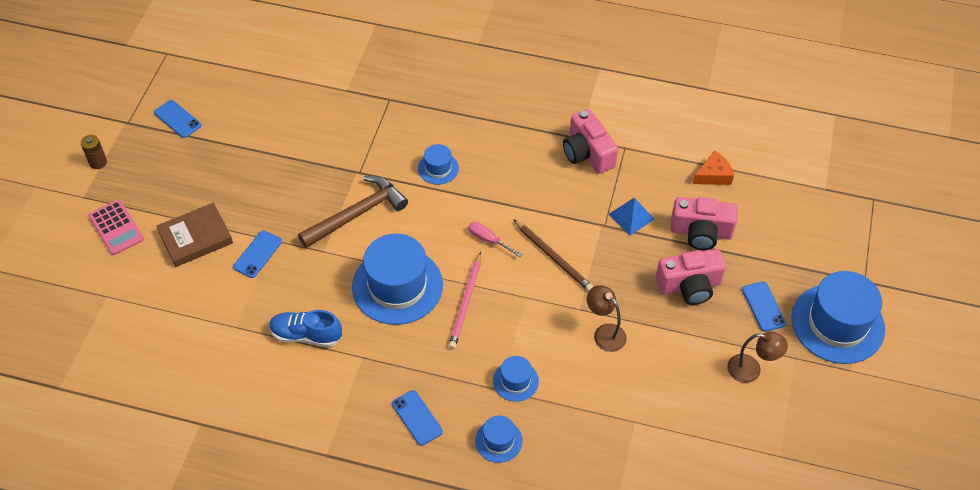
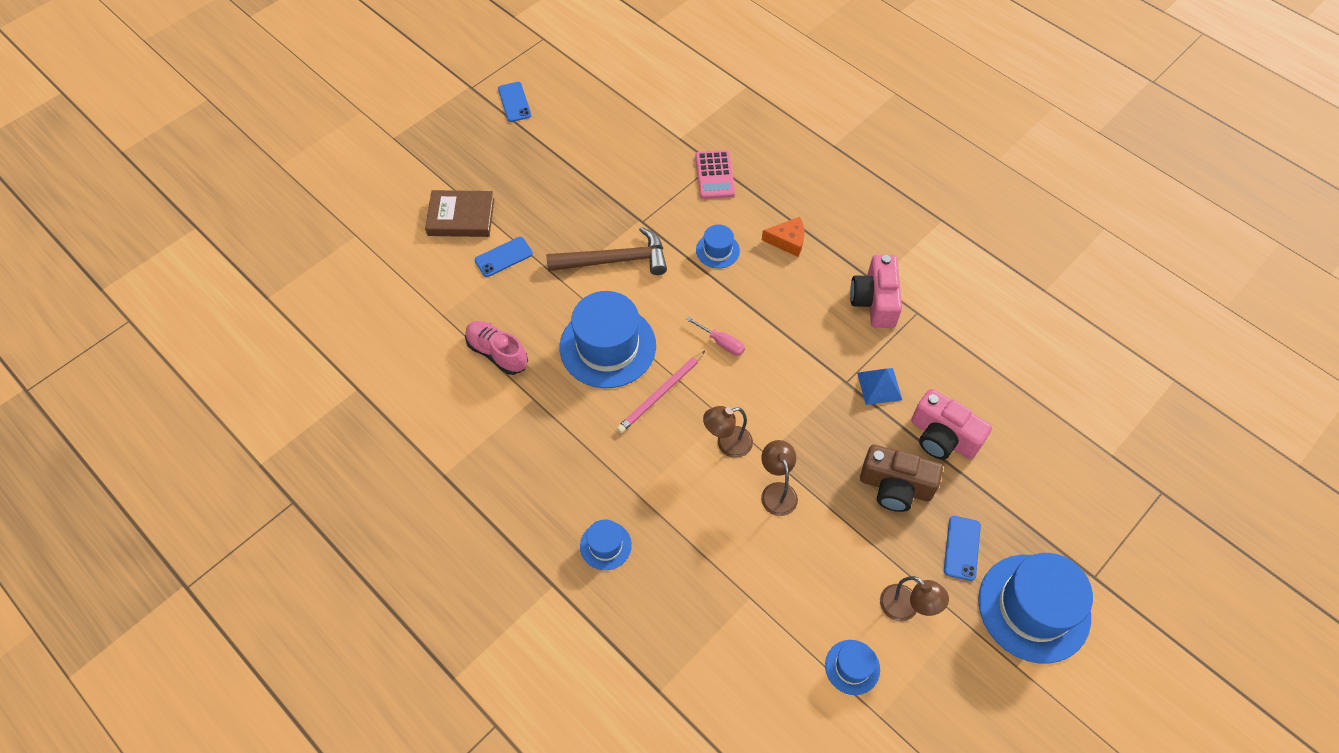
camera: 30 degrees right, 5 degrees up
brown battery [81,135,107,169] -> none
pink calculator [88,200,144,255] -> pink calculator moved to [695,150,735,199]
blue shoe [269,310,342,347] -> pink shoe [465,321,528,375]
blue phone [392,390,443,446] -> none
pink screwdriver [468,222,522,257] -> pink screwdriver turned 150 degrees clockwise [686,316,745,356]
blue hat [493,356,539,402] -> blue hat moved to [825,640,880,695]
brown pencil [513,219,593,291] -> none
pink camera [656,249,726,305] -> brown camera [860,445,943,512]
orange cheese [693,150,734,185] -> orange cheese moved to [762,217,804,257]
none -> brown lamp [703,406,753,458]

